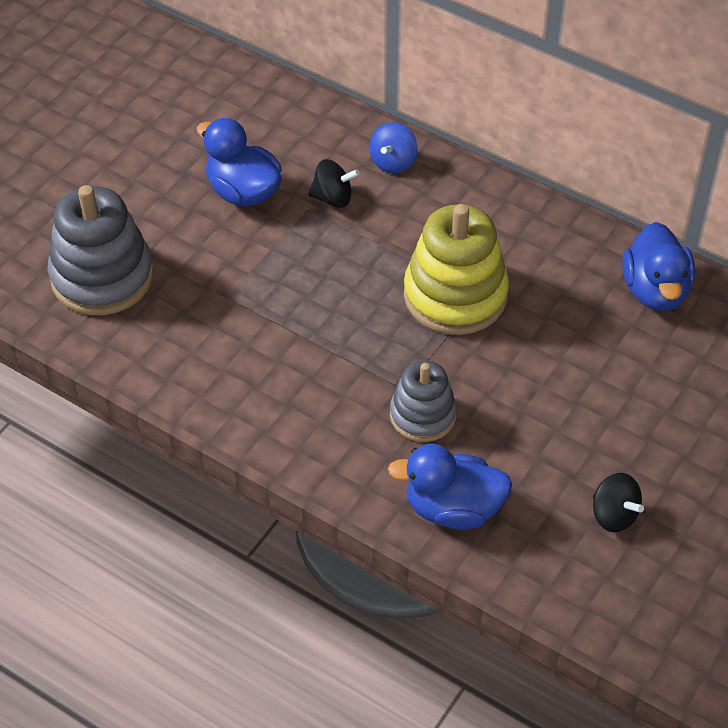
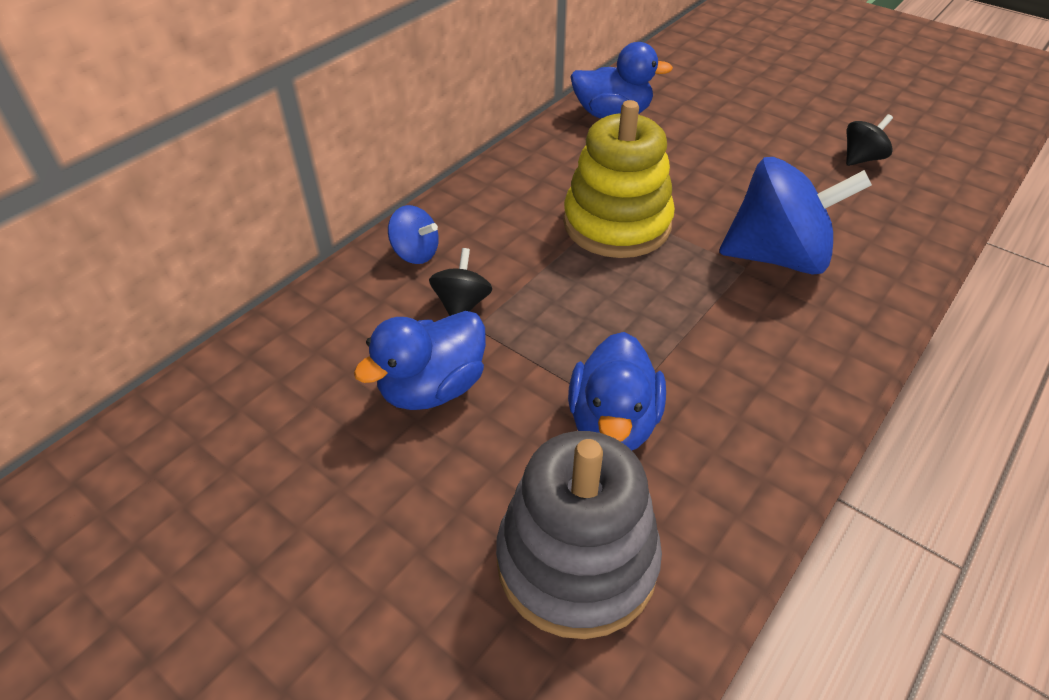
camera: 85 degrees left, 5 degrees down
blue duck [388,444,512,529] -> blue duck moved to [568,332,666,451]
grey stacking toy [390,360,457,442] -> blue spinning top [719,157,872,275]

